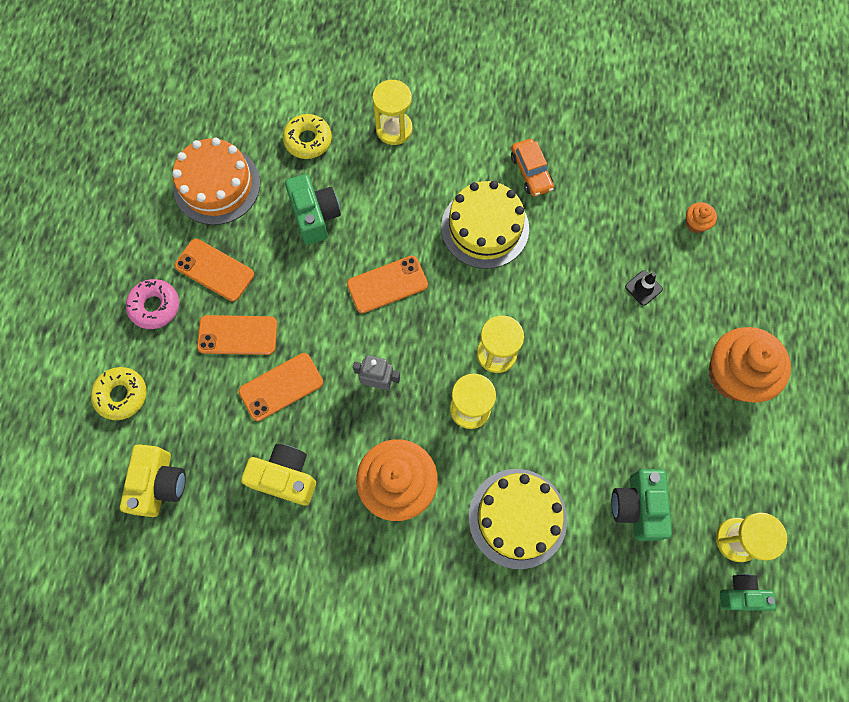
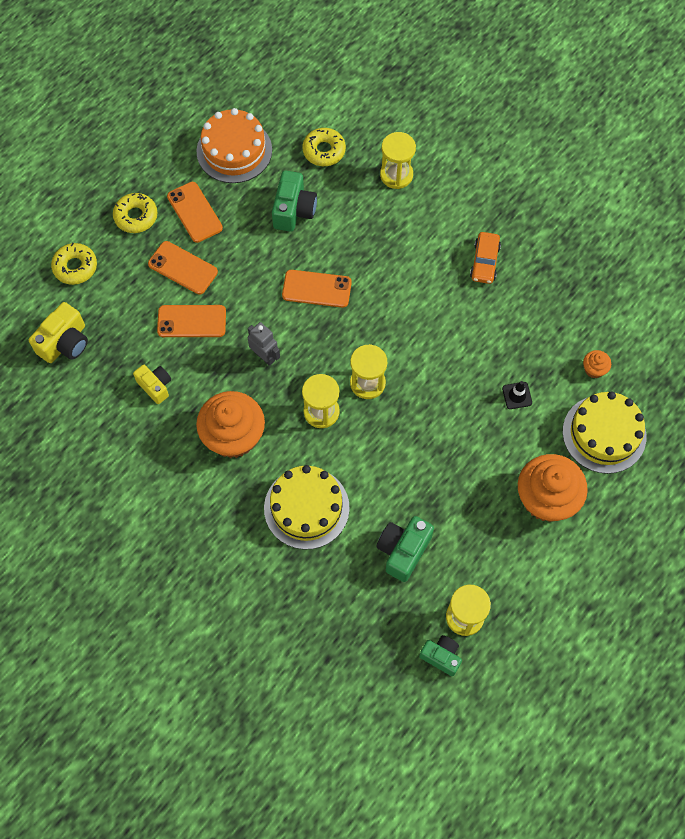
camera: 30 degrees right, 5 degrees down
pink donut [126,279,179,329] -> yellow donut [113,193,157,233]
yellow camera [241,444,316,506] -> yellow camera [133,365,171,404], size x0.66
yellow cake [441,181,529,269] -> yellow cake moved to [563,391,646,474]

